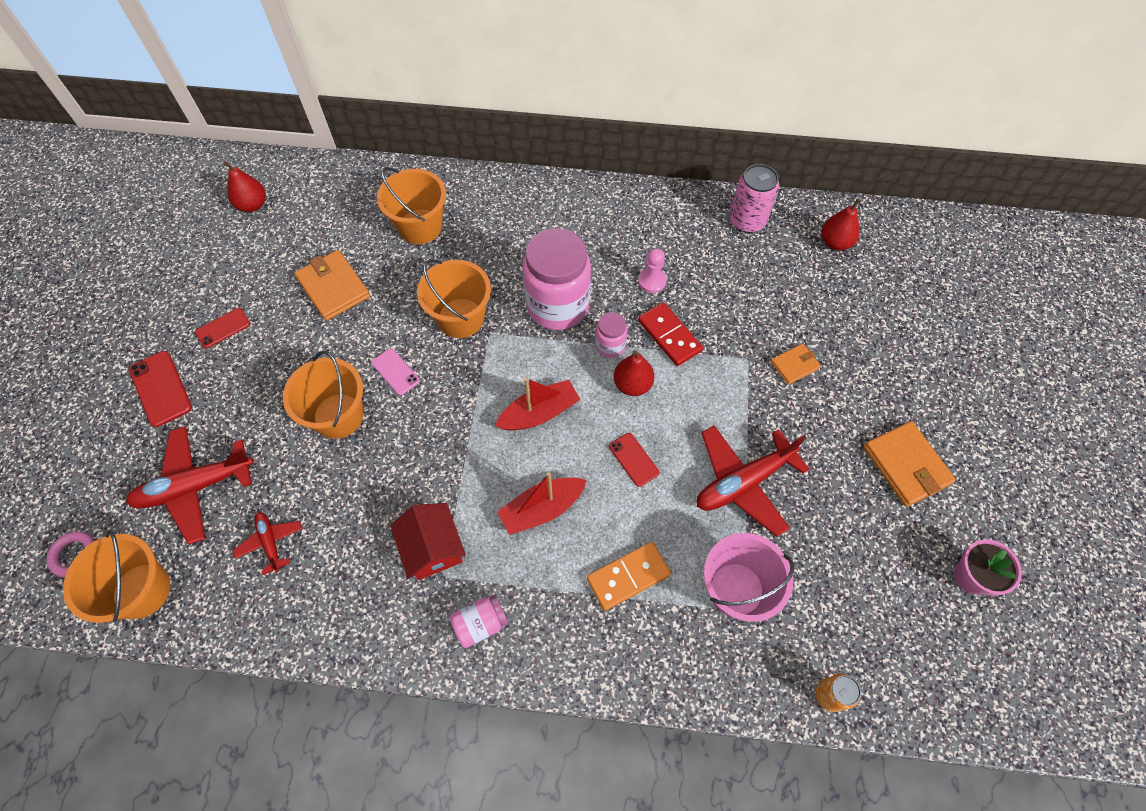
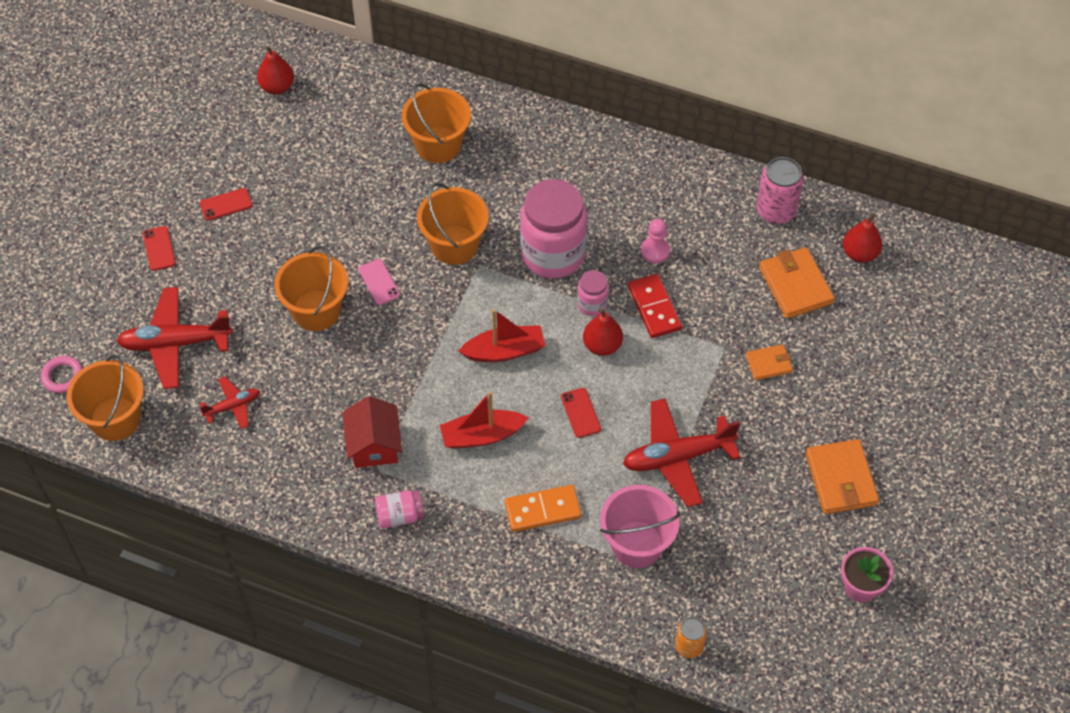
camera: 15 degrees right, 5 degrees down
red phone [129,351,192,427] -> red phone [143,226,176,271], size x0.65
red plane [233,512,303,575] -> red plane turned 75 degrees clockwise [200,377,260,429]
orange wallet [294,250,370,321] -> orange wallet moved to [759,247,835,319]

